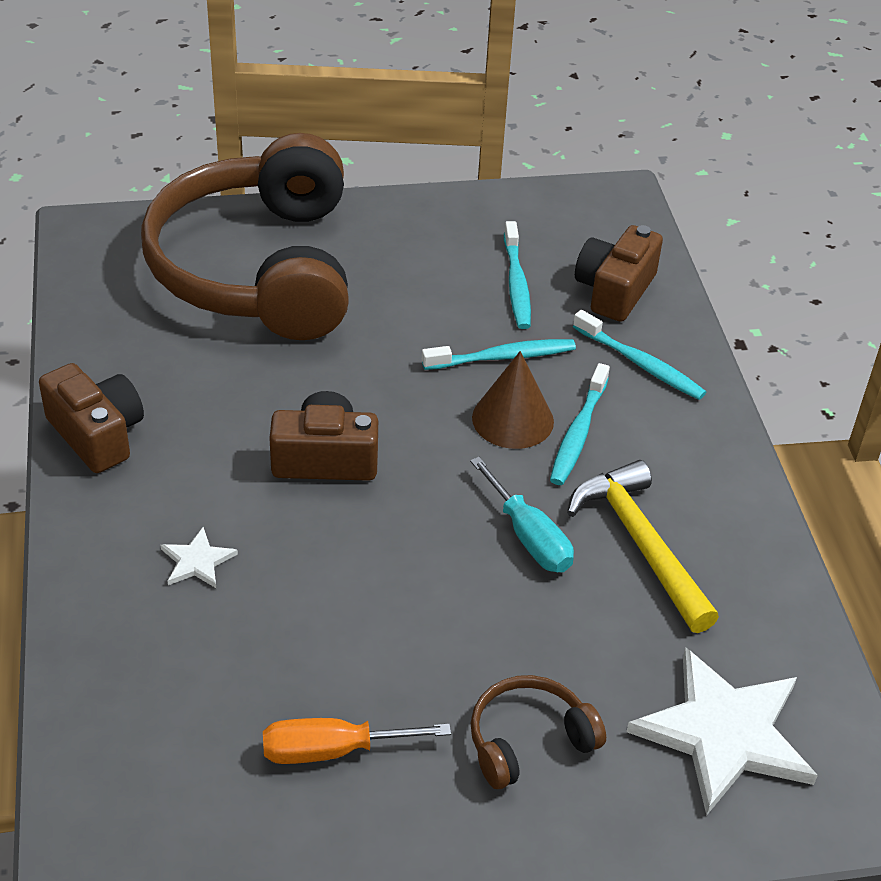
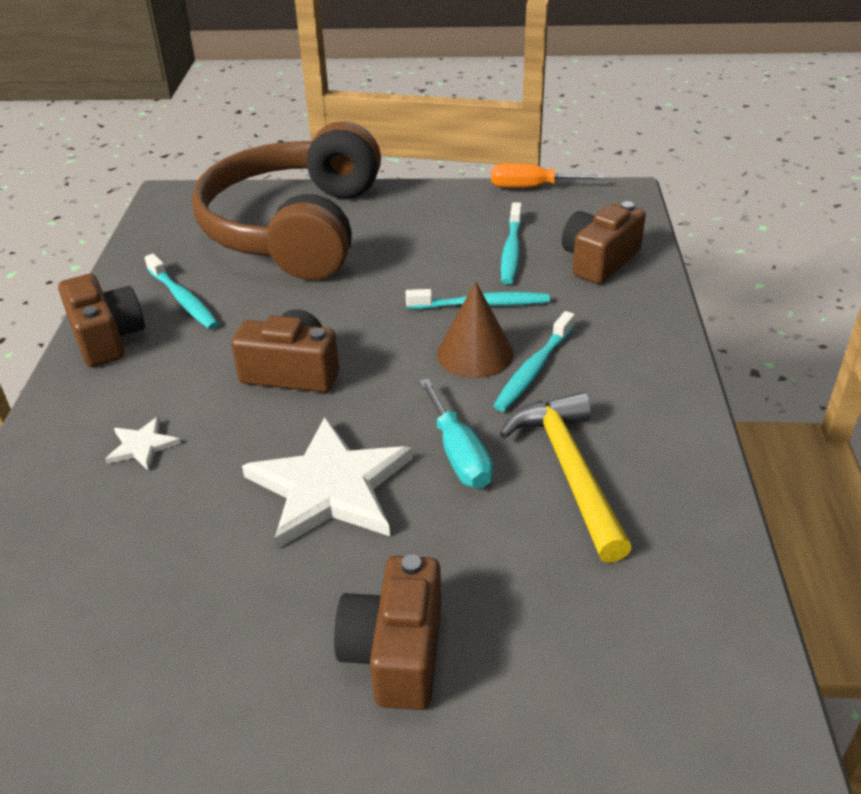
camera: 15 degrees right, 5 degrees down
orange screwdriver [263,718,451,764] -> orange screwdriver moved to [491,163,604,188]
brown headphones [471,675,606,789] -> brown camera [334,554,441,710]
turquoise toothbrush [573,310,706,400] -> turquoise toothbrush moved to [145,254,219,330]
white star [626,647,818,816] -> white star moved to [242,417,413,549]

